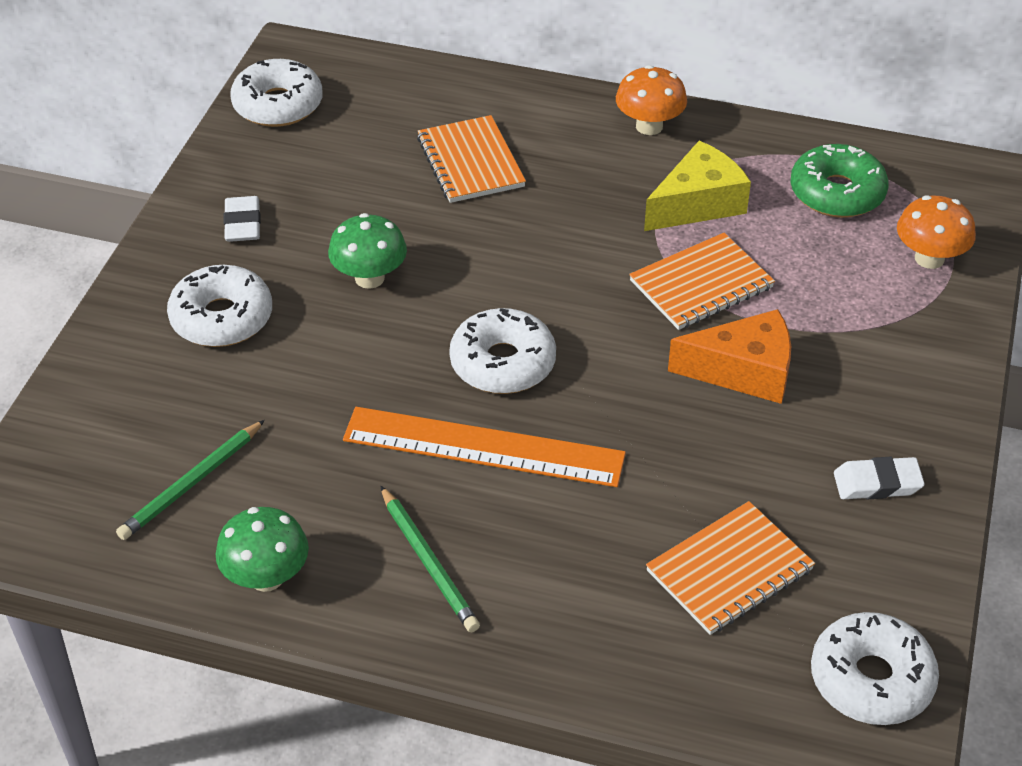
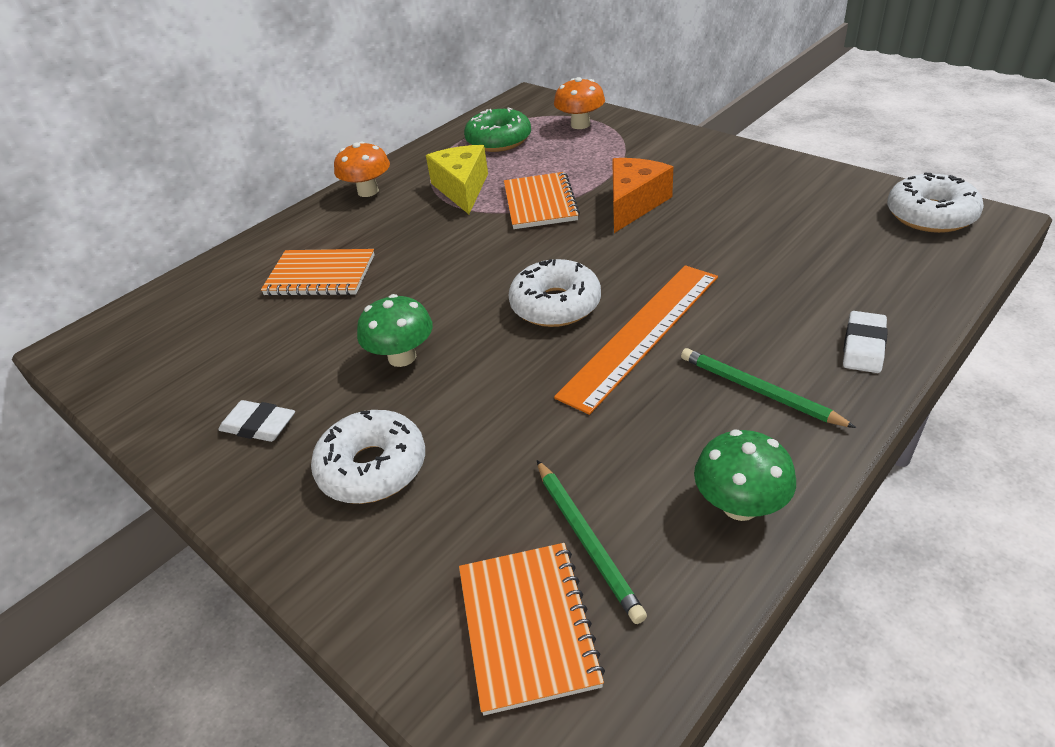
camera: 60 degrees left, 5 degrees down
white donut [230,59,322,127] -> none
green pencil [381,486,480,632] -> green pencil turned 135 degrees counterclockwise [681,348,856,428]
orange notebook [646,501,815,635] -> orange notebook moved to [459,543,605,715]
white eraser [834,457,925,500] -> white eraser moved to [843,311,888,373]

